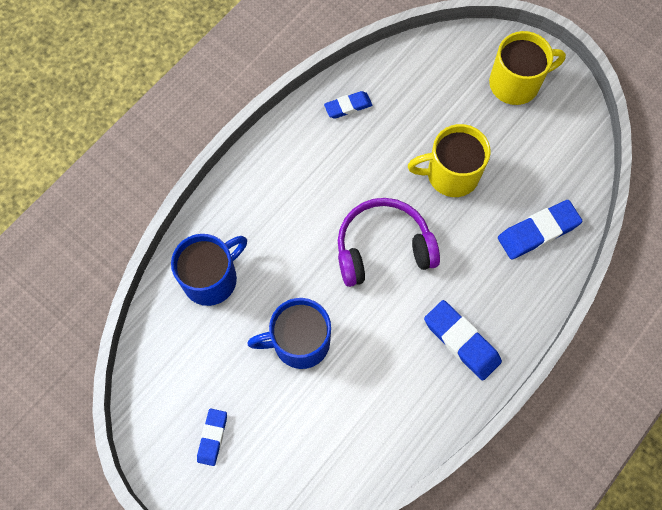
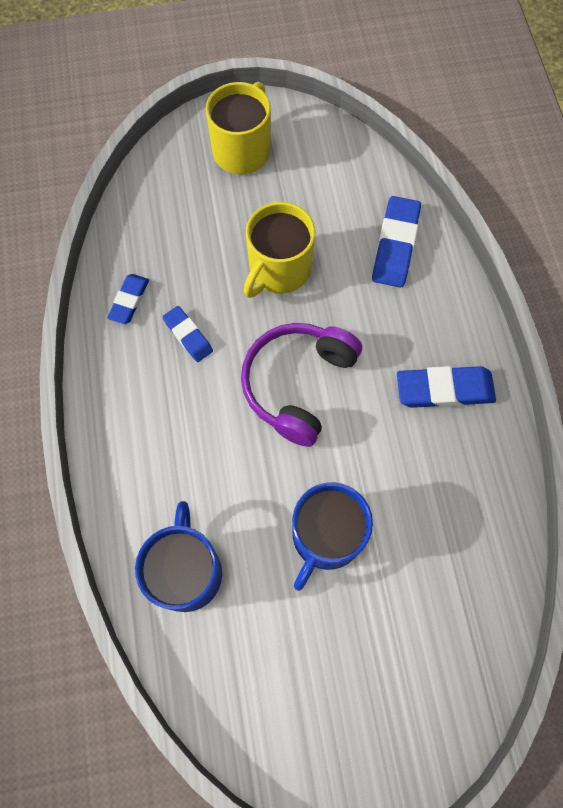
camera: 50 degrees left, 0 degrees up
blue eraser [197,409,227,466] -> blue eraser moved to [163,306,213,362]

